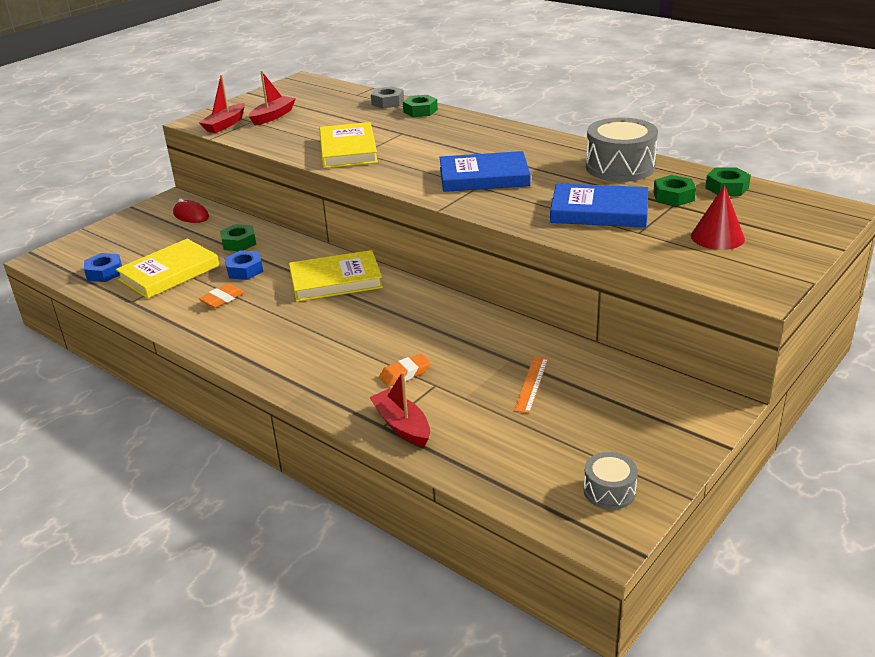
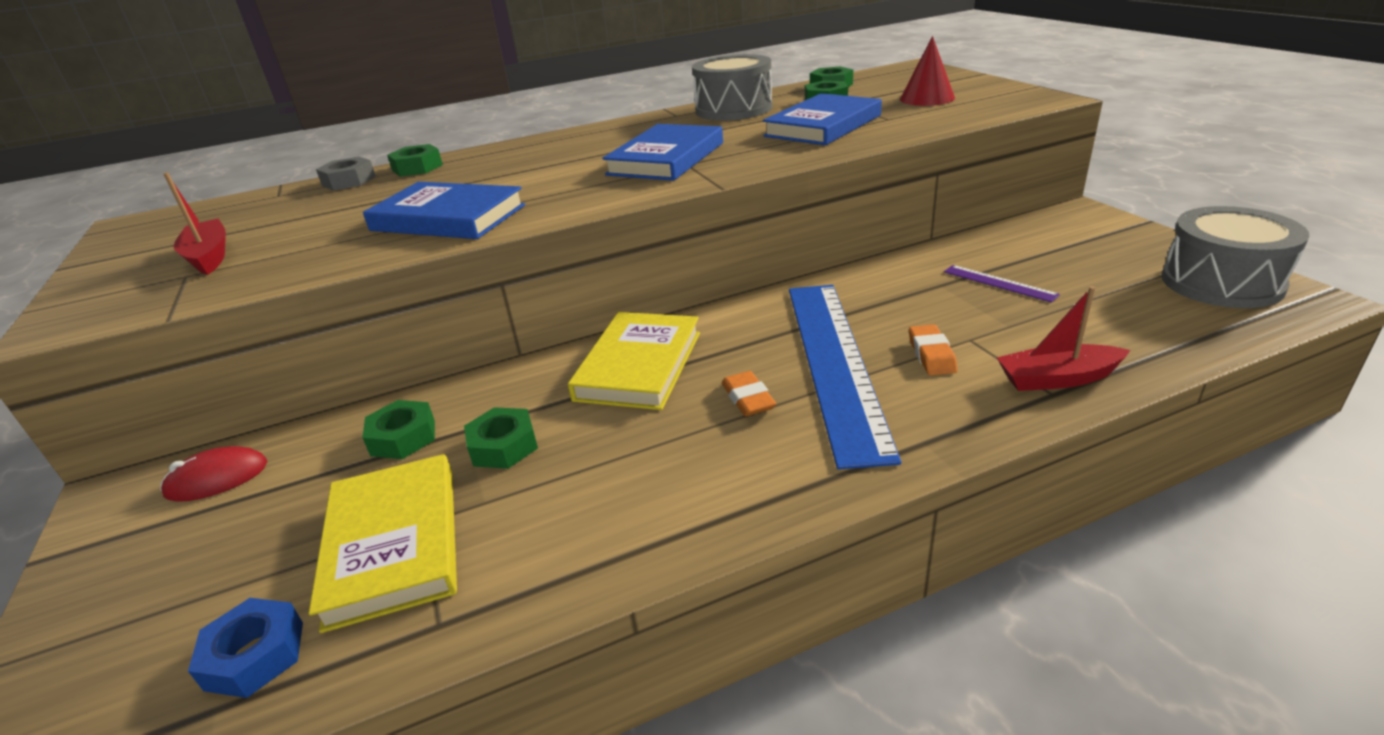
camera: 60 degrees left, 0 degrees up
red boat [199,75,245,133] -> none
orange eraser [199,284,245,308] -> orange eraser moved to [722,371,776,416]
blue nut [225,250,263,280] -> green nut [464,407,538,469]
yellow book [319,122,378,168] -> blue book [363,182,525,239]
orange ruler [514,356,548,413] -> purple ruler [944,265,1060,302]
grey drum [584,452,638,510] -> grey drum [1161,206,1309,308], size x1.86
none -> blue ruler [789,285,901,469]

